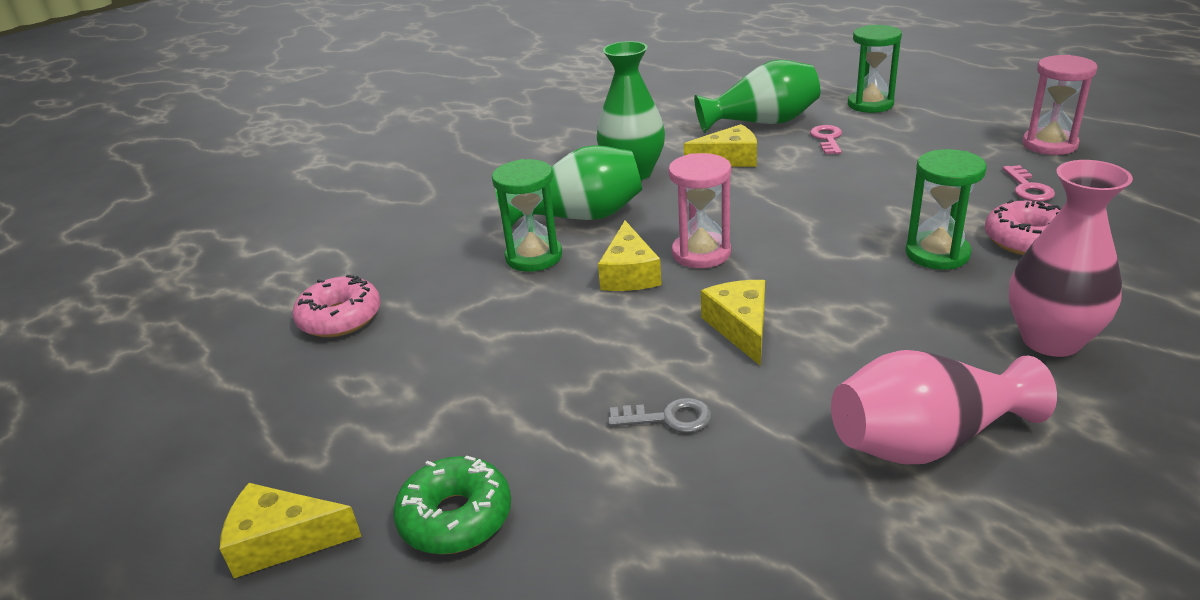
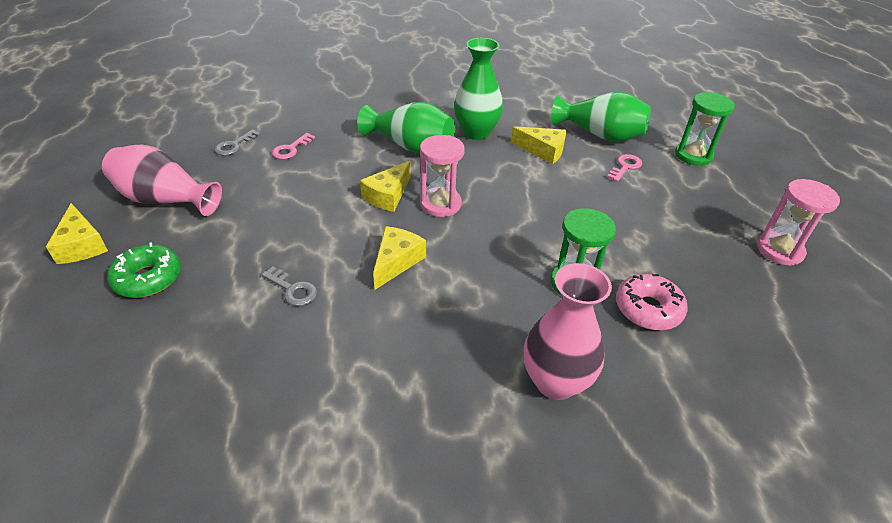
camera: 30 degrees right, 10 degrees up
yellow cheese [220,483,362,578] -> yellow cheese turned 150 degrees counterclockwise [46,203,108,264]
pink donut [293,275,381,337] -> grey key [214,129,260,156]
green hourglass [492,159,562,272] -> none
pink vase [831,350,1057,464] -> pink vase moved to [102,145,222,216]
pink key [1003,165,1055,202] -> pink key moved to [272,133,315,159]

